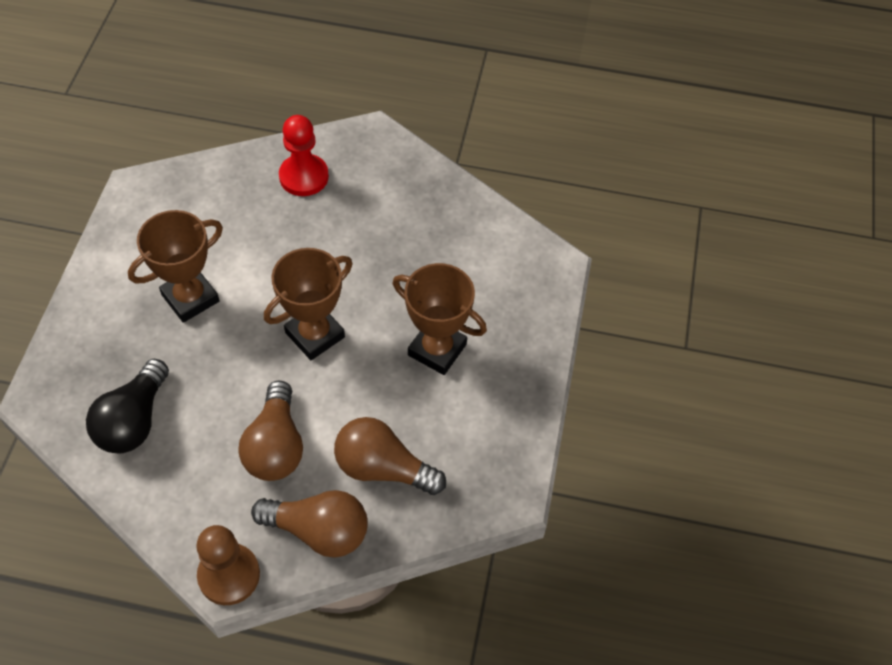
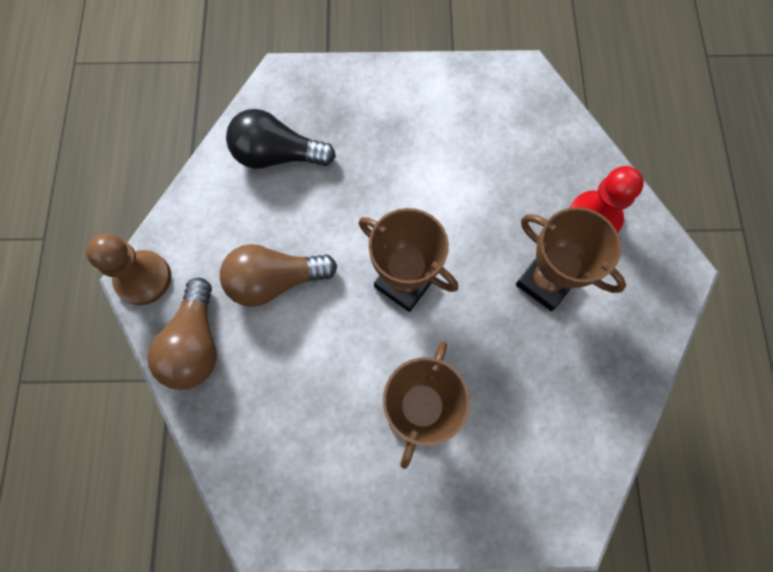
camera: 80 degrees right, 15 degrees up
brown trophy [128,210,223,323] -> brown trophy moved to [516,207,626,311]
brown light bulb [334,417,446,495] -> none

